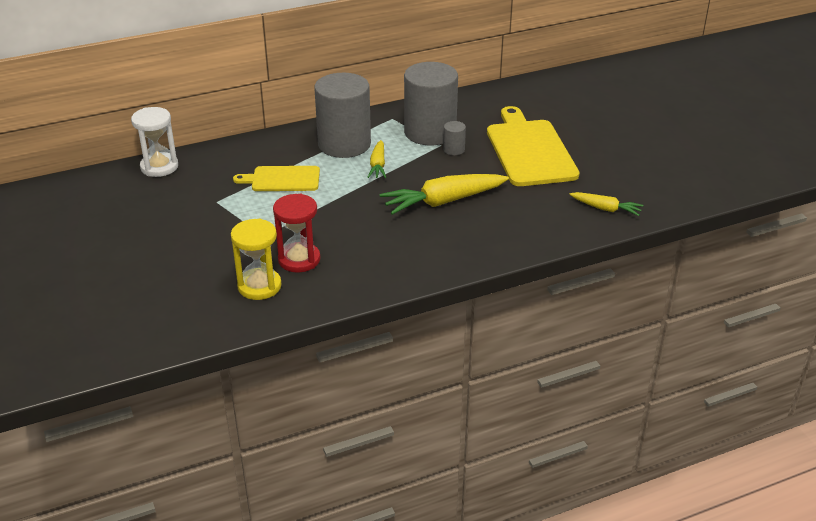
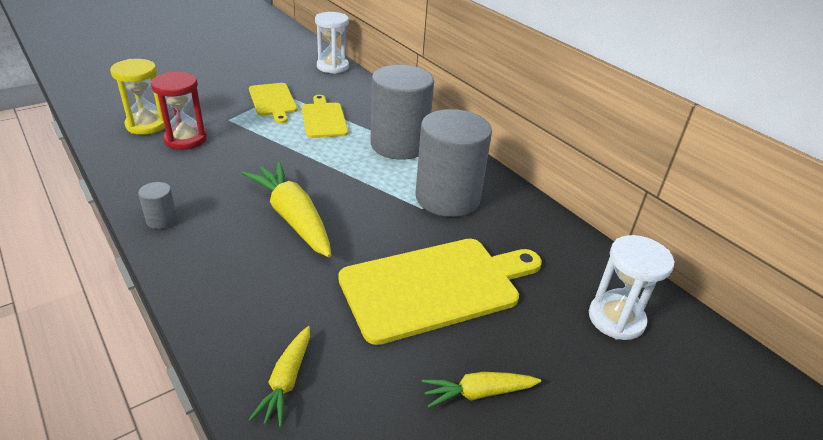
camera: 75 degrees right, 0 degrees up
yellow carrot [367,140,386,178] -> yellow carrot moved to [422,372,541,408]
grey cylinder [443,121,466,155] -> grey cylinder moved to [138,182,177,229]
none -> yellow cutting board [249,83,297,124]
none -> white hourglass [589,235,674,340]

